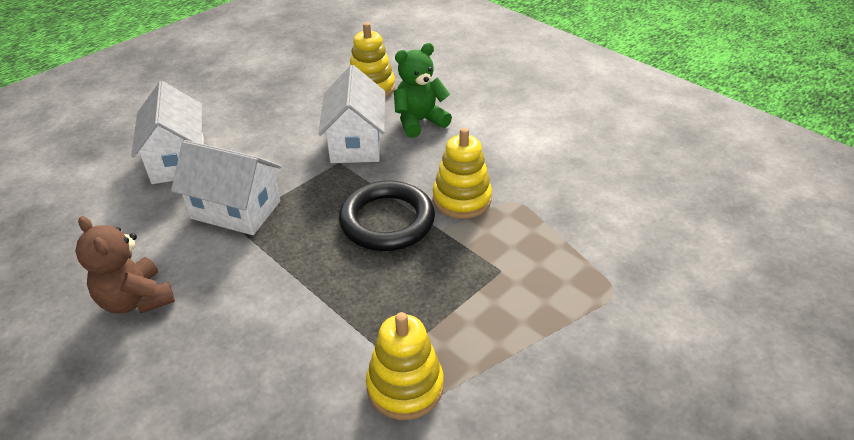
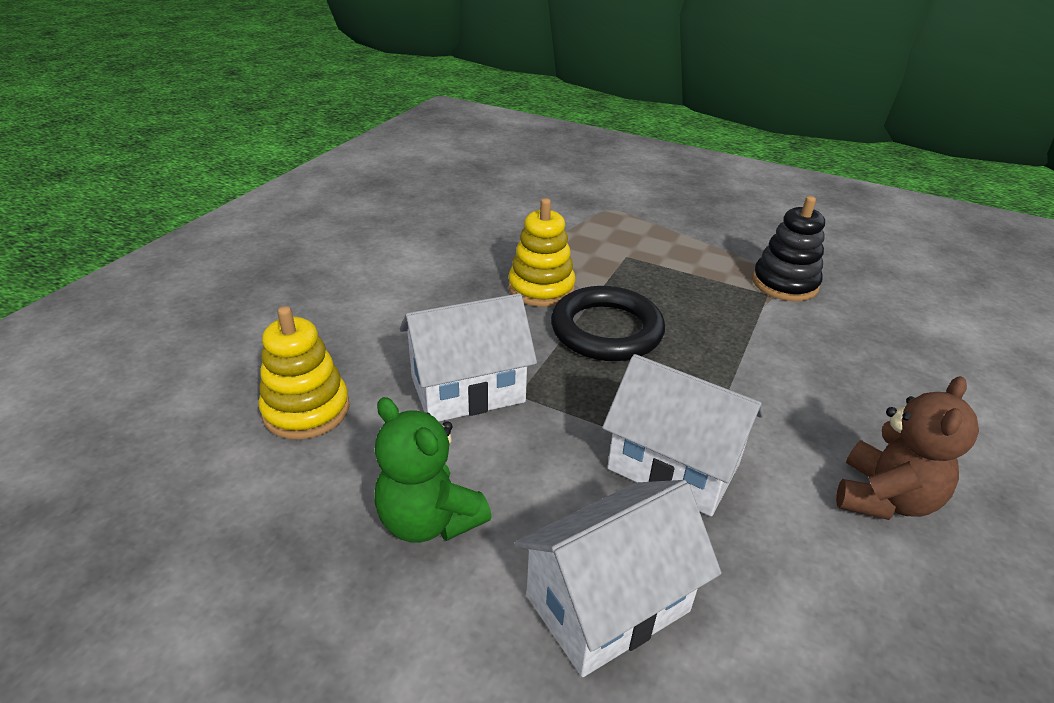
camera: 110 degrees left, 5 degrees down
white house [171,140,281,235] -> white house turned 60 degrees counterclockwise [602,354,764,516]
yellow stacking toy [366,312,444,420] -> black stacking toy [752,196,825,301]
green teddy bear [394,43,452,138] -> green teddy bear moved to [374,397,492,543]

